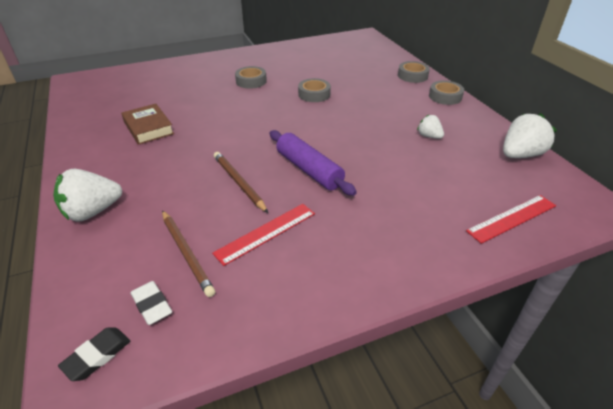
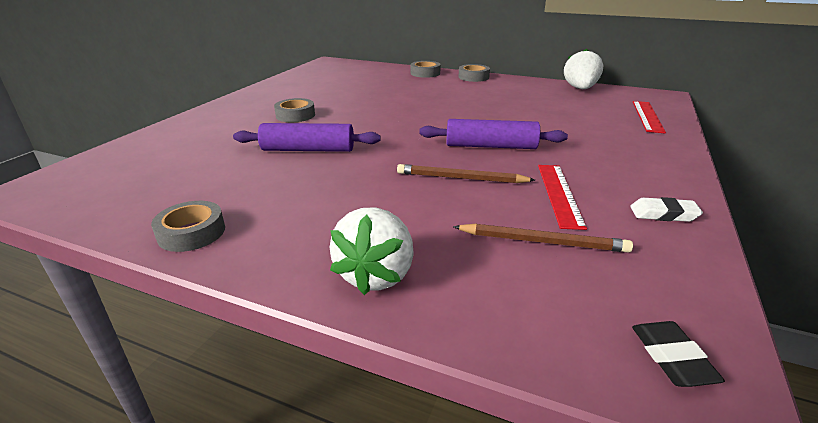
camera: 45 degrees left, 10 degrees down
brown book [121,104,174,145] -> none
white eraser [131,281,172,325] -> white eraser moved to [630,197,703,222]
grey tape [298,78,331,102] -> grey tape moved to [151,201,225,252]
white strawberry [417,114,444,139] -> none
none -> purple rolling pin [233,123,380,152]

